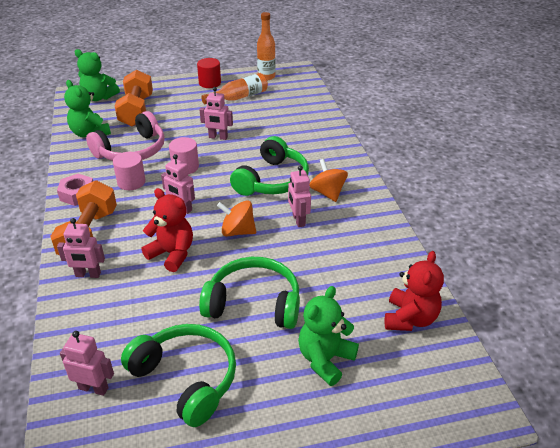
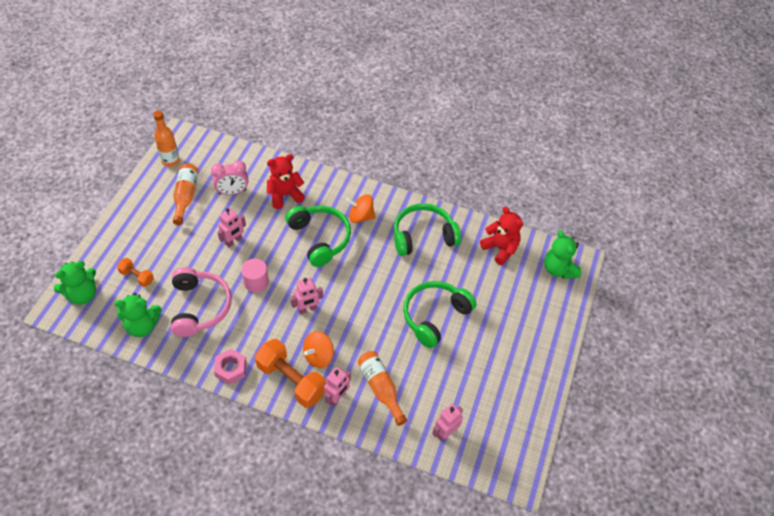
camera: 60 degrees left, 15 degrees up
pink cylinder [113,152,146,190] -> none
orange dumbbell [115,69,153,127] -> orange dumbbell [117,258,154,287], size x0.52
green headphones [121,324,236,427] -> green headphones moved to [394,203,461,256]
red teddy bear [142,188,193,272] -> red teddy bear moved to [267,154,305,209]
red cylinder [197,58,221,88] -> none
orange spinning top [217,200,256,237] -> orange spinning top moved to [303,331,334,368]
pink robot [288,166,311,227] -> none
green teddy bear [298,286,359,386] -> green teddy bear moved to [544,230,581,279]
none -> pink clock [211,161,248,195]
none -> orange bottle [358,351,407,426]

